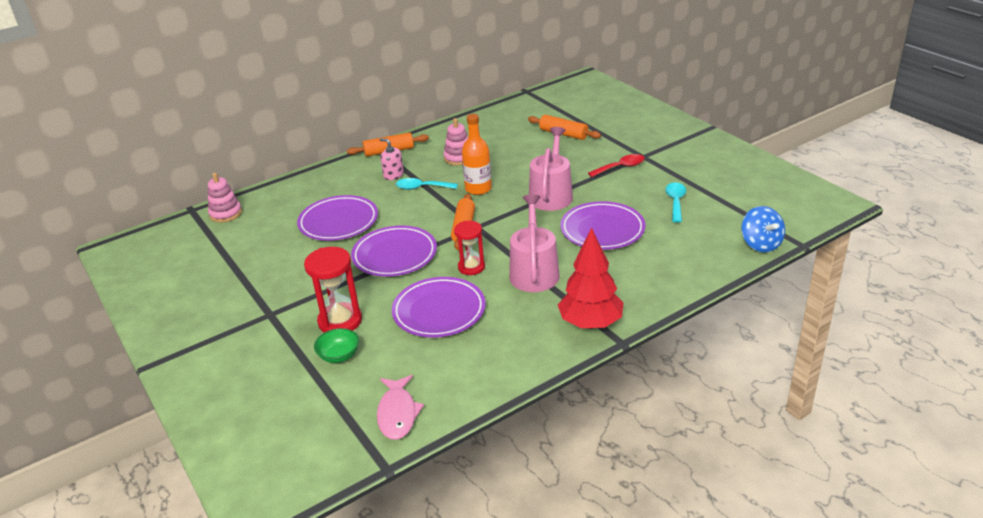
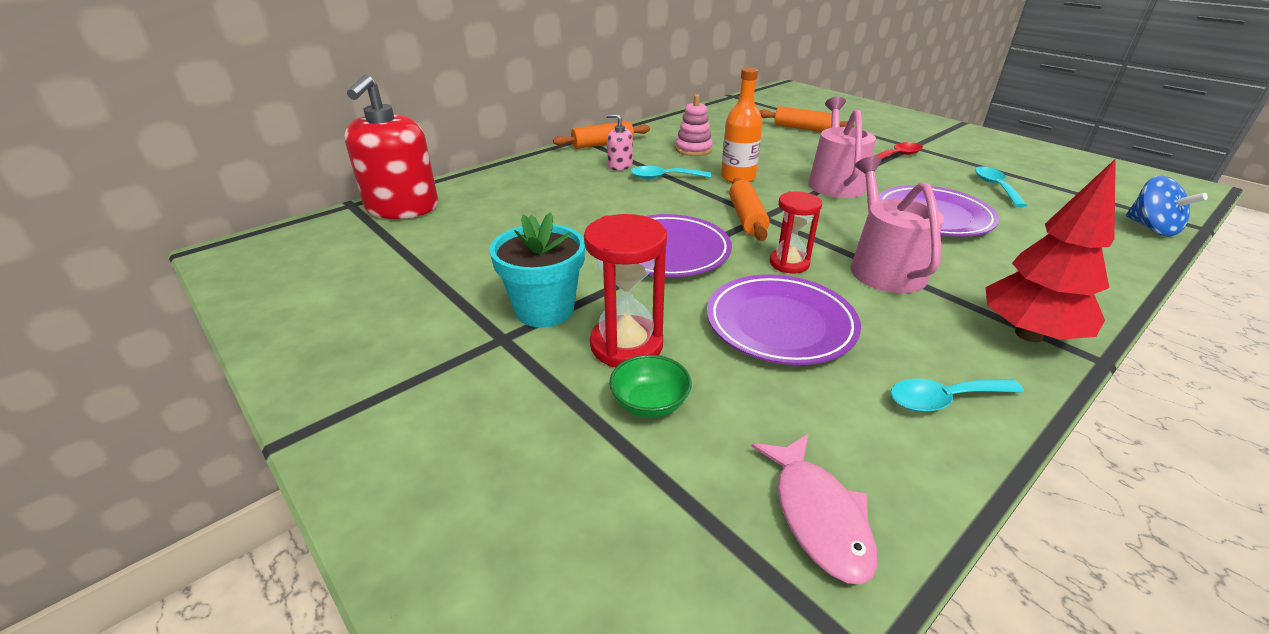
camera: 10 degrees left, 0 degrees up
pink stacking toy [208,173,242,223] -> red soap dispenser [344,74,438,219]
purple plate [297,195,378,241] -> none
none -> turquoise flower pot [490,213,585,327]
none -> turquoise spoon [890,378,1024,412]

